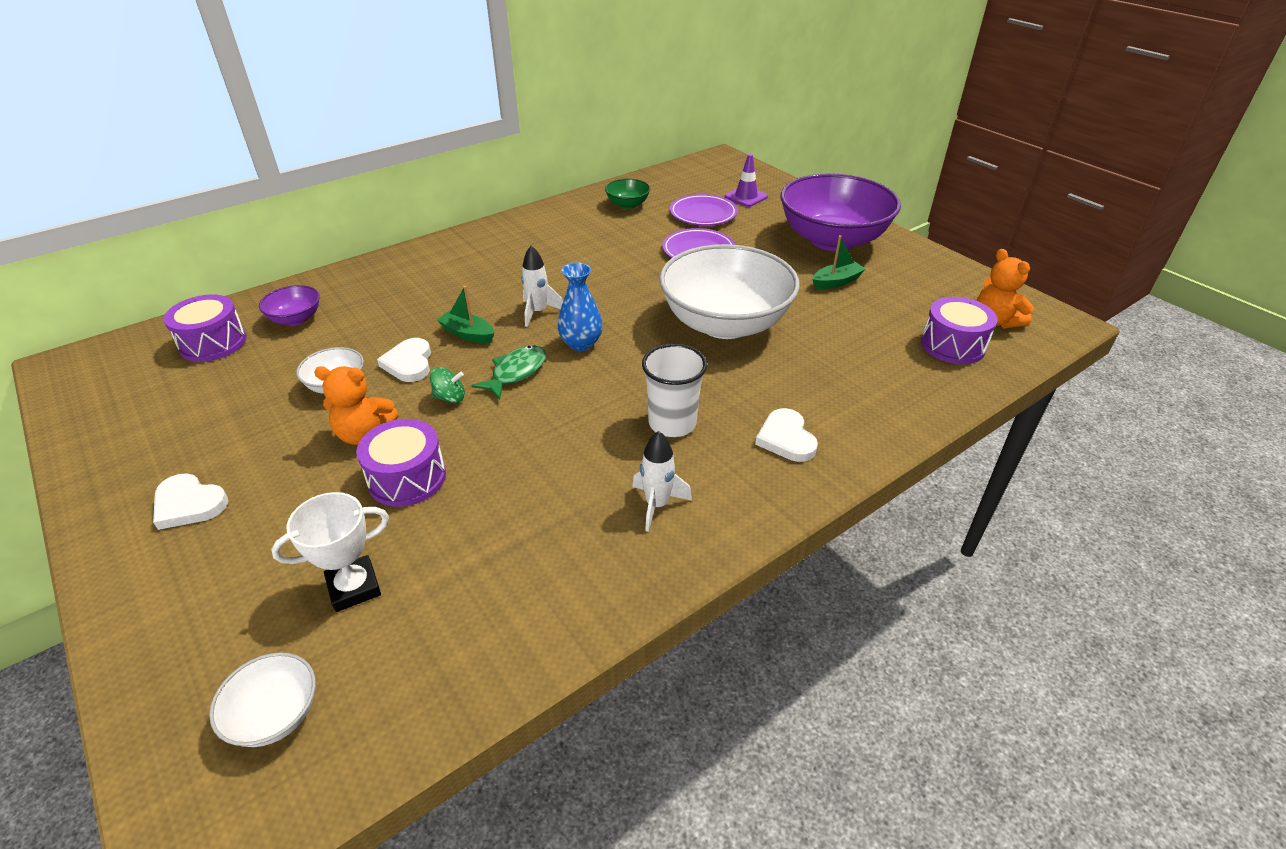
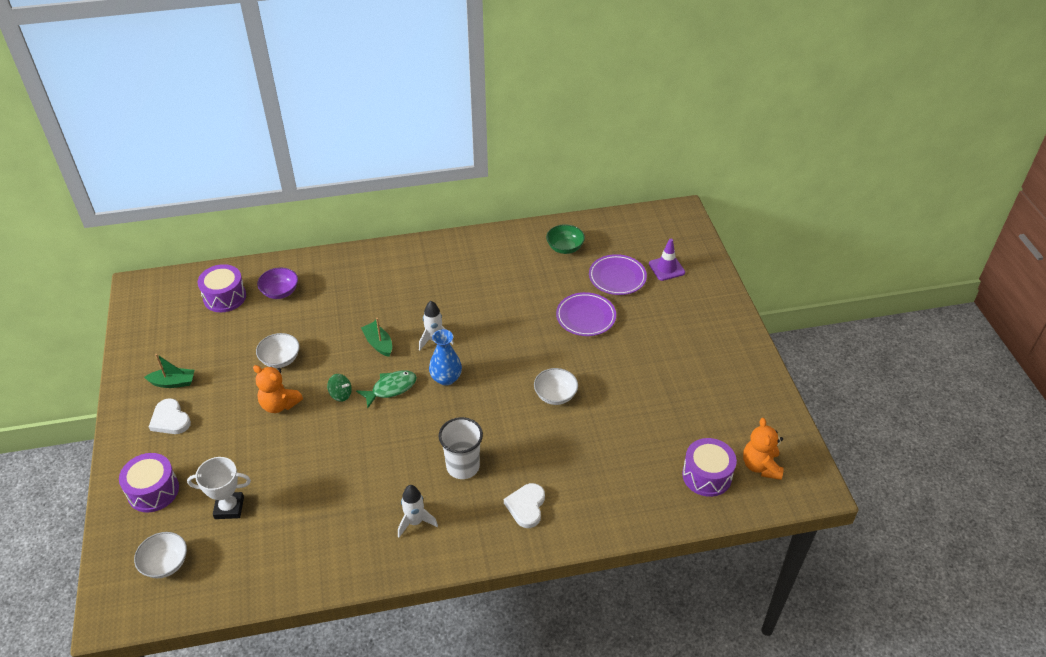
camera: 25 degrees right, 5 degrees up
purple drum [356,419,446,507] -> purple drum moved to [119,453,179,512]
white heart [377,338,431,382] -> none
white bowl [659,244,800,339] -> white bowl [534,368,578,405], size x0.43
purple bowl [781,173,901,251] -> none
green boat [812,235,865,289] -> green boat moved to [144,354,194,388]

